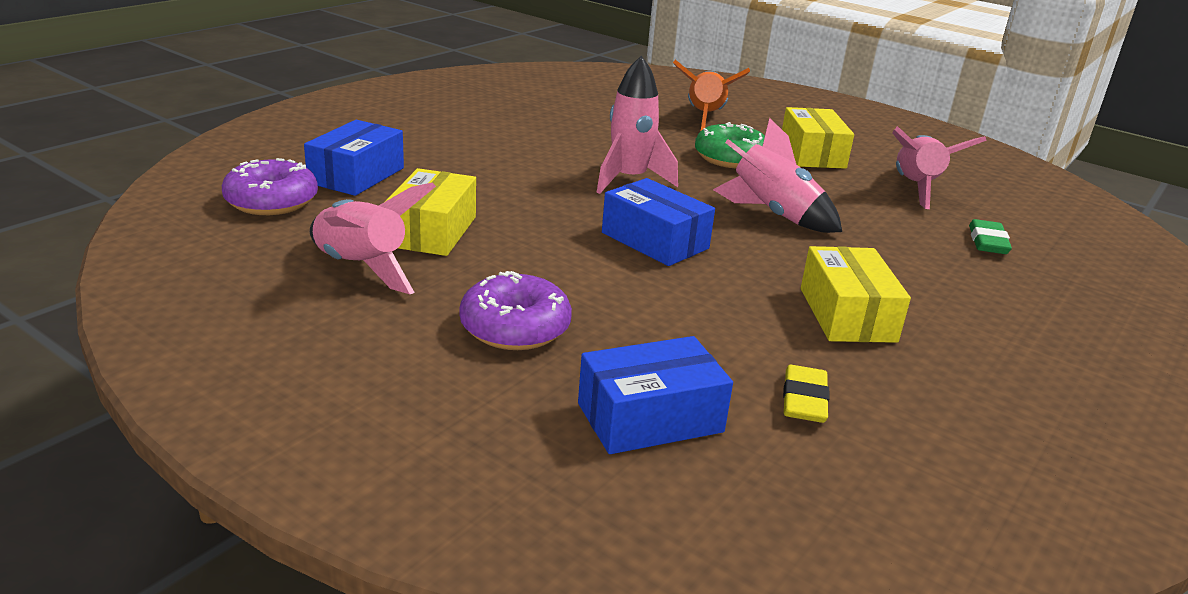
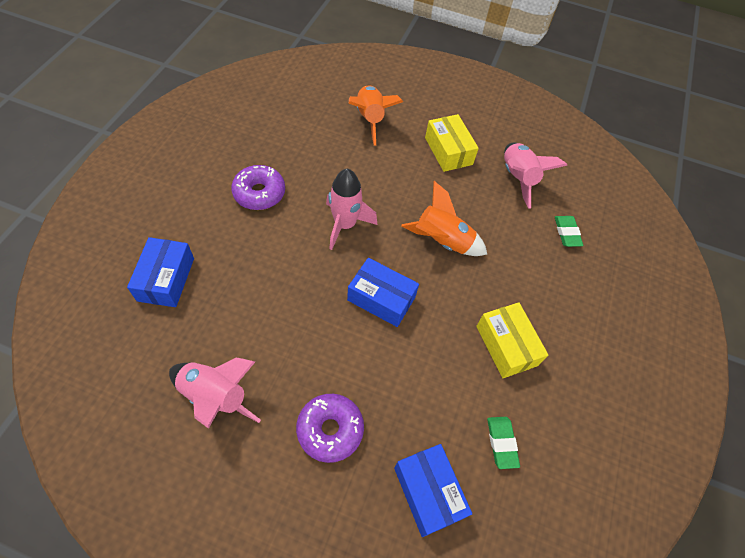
camera: 20 degrees left, 30 degrees up
purple donut [222,158,318,215] -> purple donut moved to [231,165,285,210]
yellow box [385,168,476,256] -> none
blue box [578,336,733,454] -> blue box turned 75 degrees counterclockwise [394,444,472,537]
green donut [695,122,765,168] -> none
pink rocket [713,118,842,233] -> orange rocket [401,181,487,256]
yellow eraser [783,365,830,423] -> green eraser [487,417,520,469]

